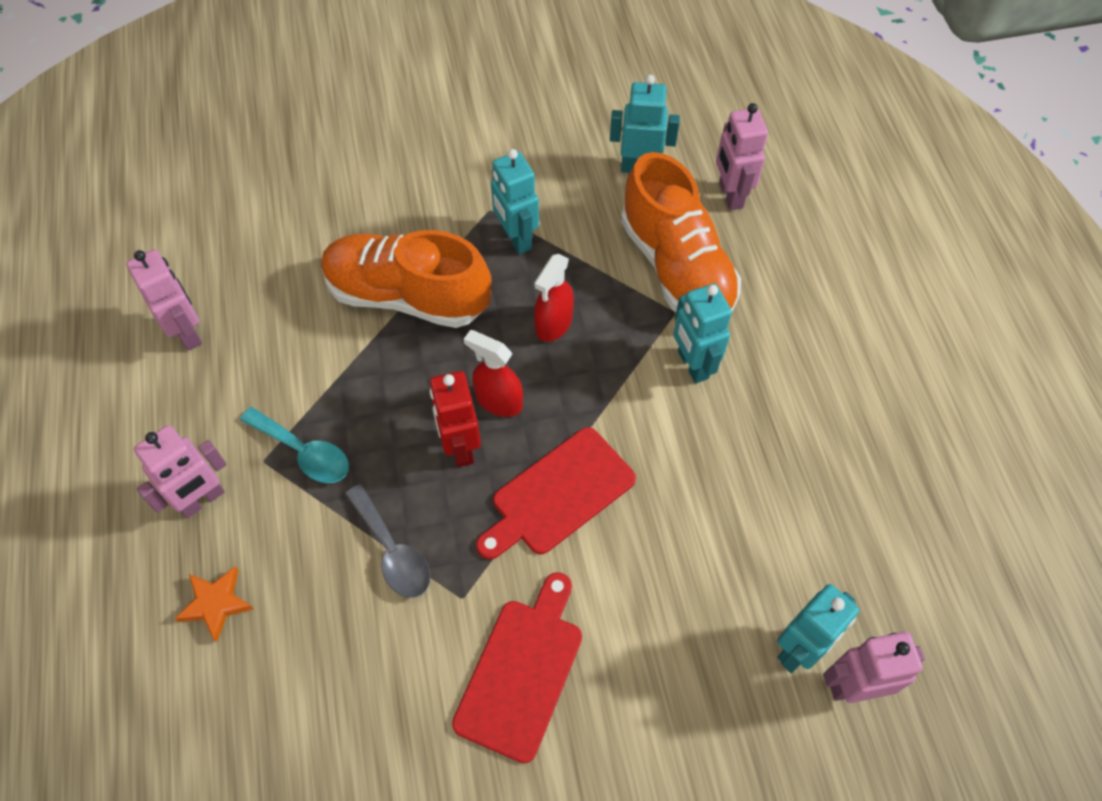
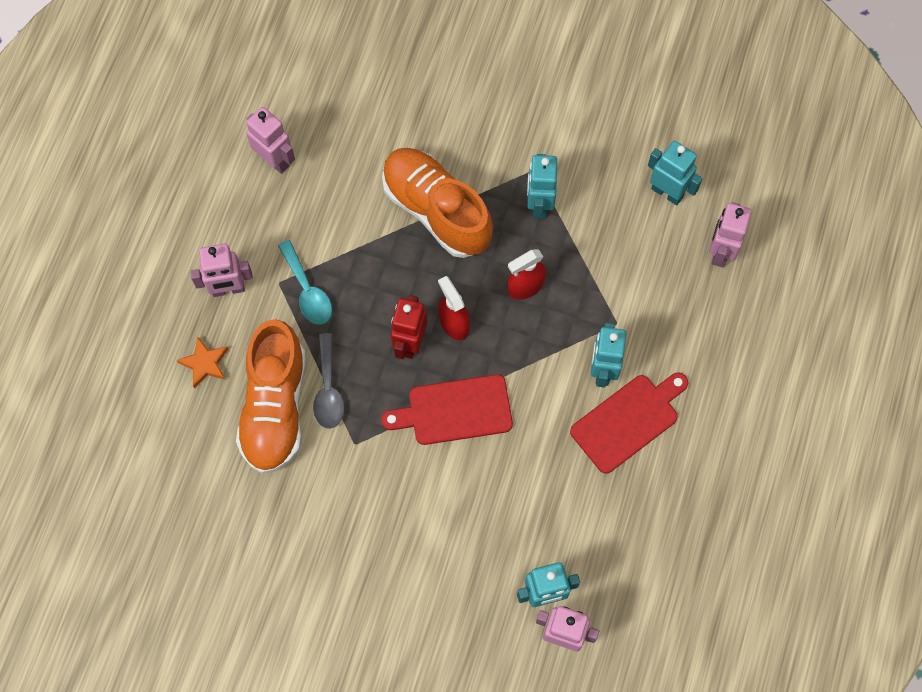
camera: 30 degrees right, 10 degrees up
pink robot [126,249,202,350] -> pink robot turned 45 degrees counterclockwise [246,107,295,174]
red cutting board [452,572,582,763] -> red cutting board moved to [570,373,688,474]
orange shoe [621,152,741,312] -> orange shoe moved to [236,319,306,474]

